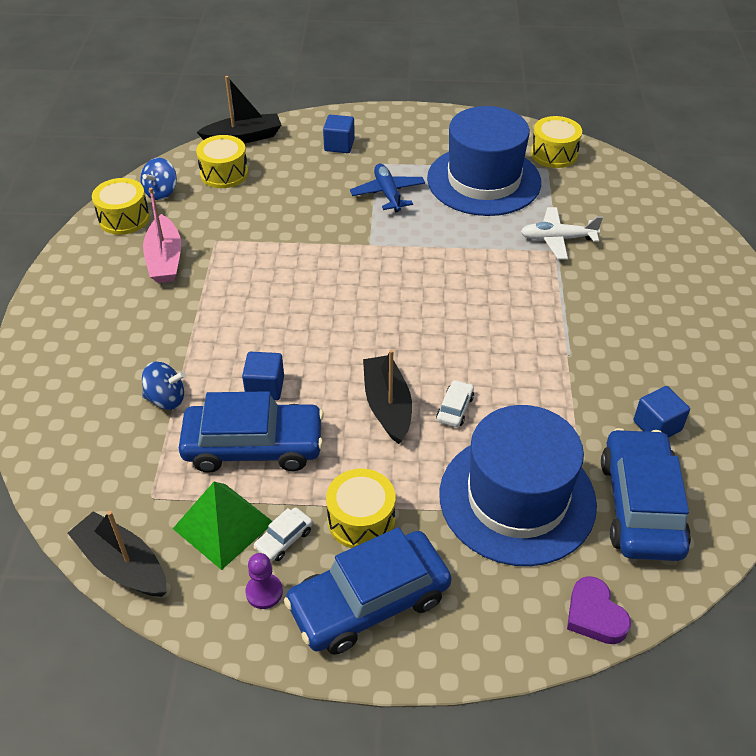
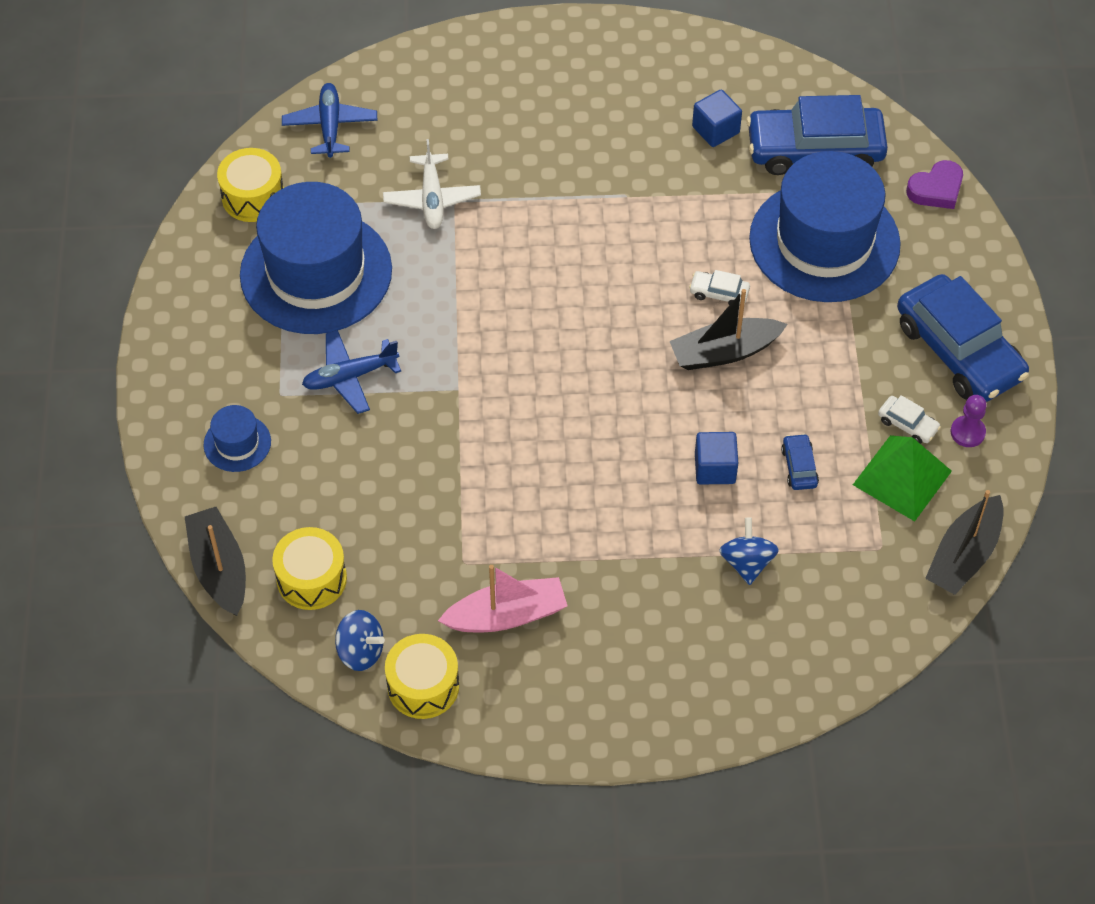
camera: 95 degrees left, 10 degrees up
blue car [179,391,324,473] -> blue car [781,434,819,490], size x0.41
blue cube [323,115,355,153] -> blue hat [204,405,271,472]
yellow drum [326,469,395,548] -> none
none -> blue plane [282,83,377,158]

